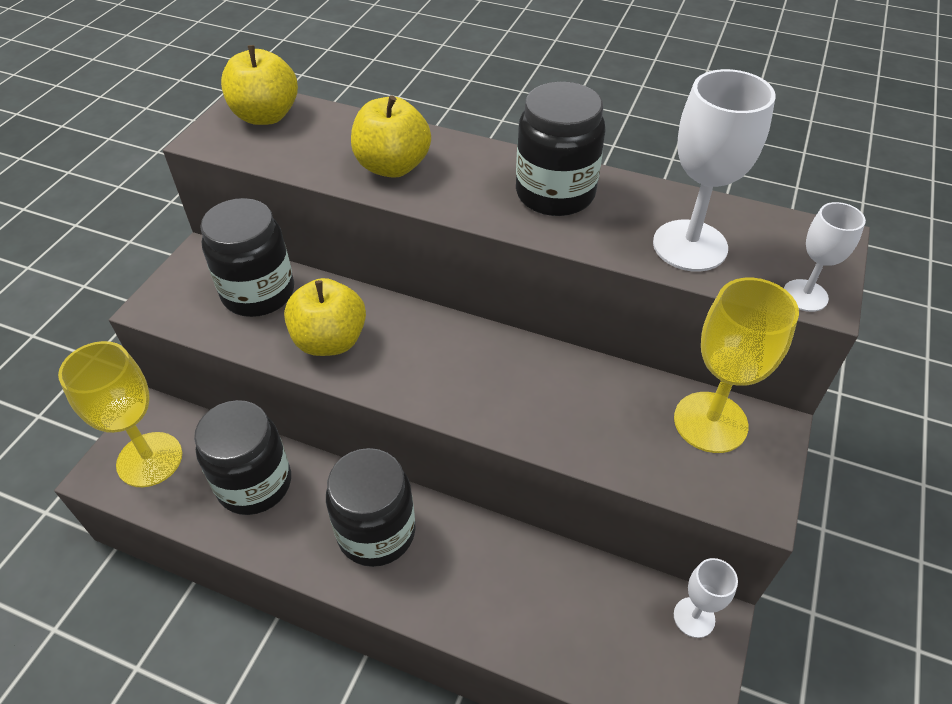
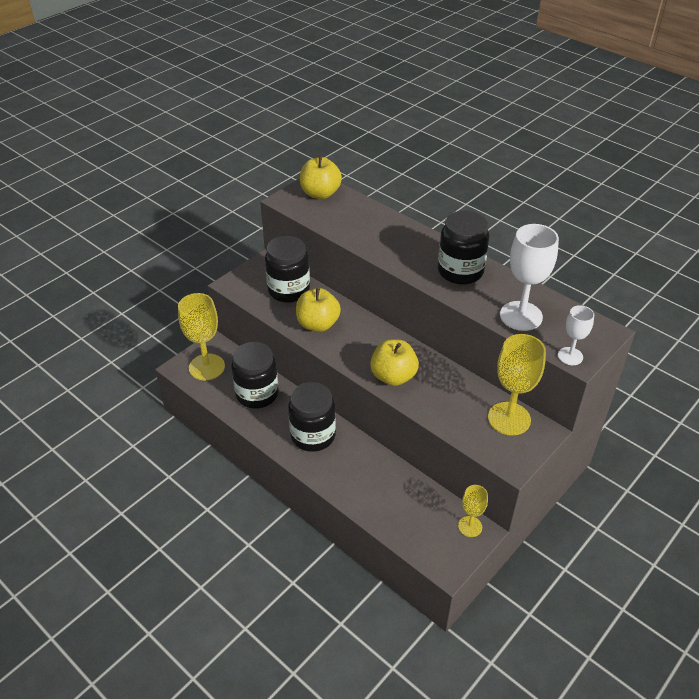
camera: 20 degrees right, 5 degrees down
yellow apple [351,96,431,178] -> yellow apple moved to [370,339,419,386]
white goblet [674,558,738,638] -> yellow goblet [458,485,488,537]

